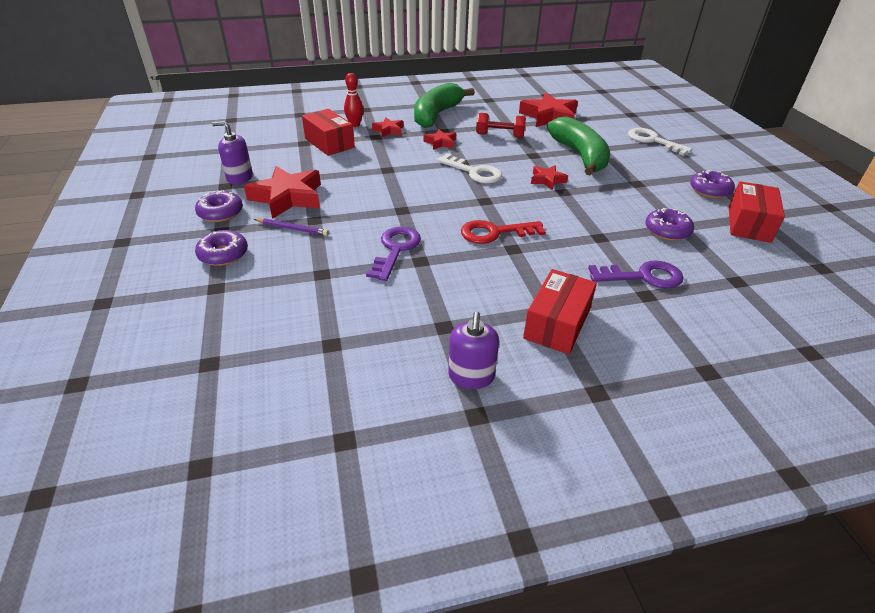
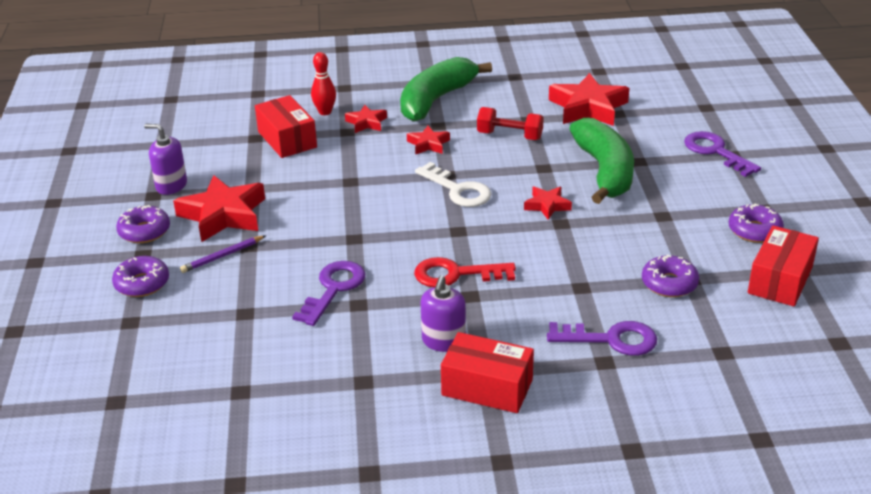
camera: 10 degrees right, 5 degrees down
purple pencil [254,218,329,236] -> purple pencil turned 120 degrees clockwise [180,235,266,273]
purple soap dispenser [448,312,499,389] -> purple soap dispenser moved to [420,275,466,352]
red box [523,269,597,354] -> red box turned 75 degrees clockwise [441,332,534,413]
white key [628,128,692,156] -> purple key [684,131,761,177]

